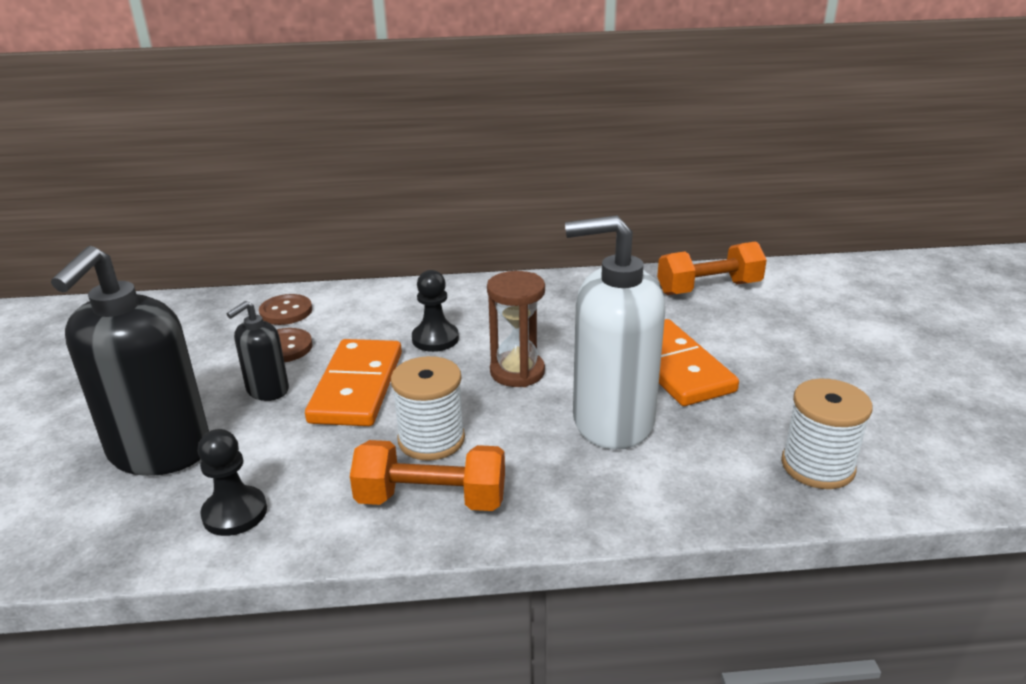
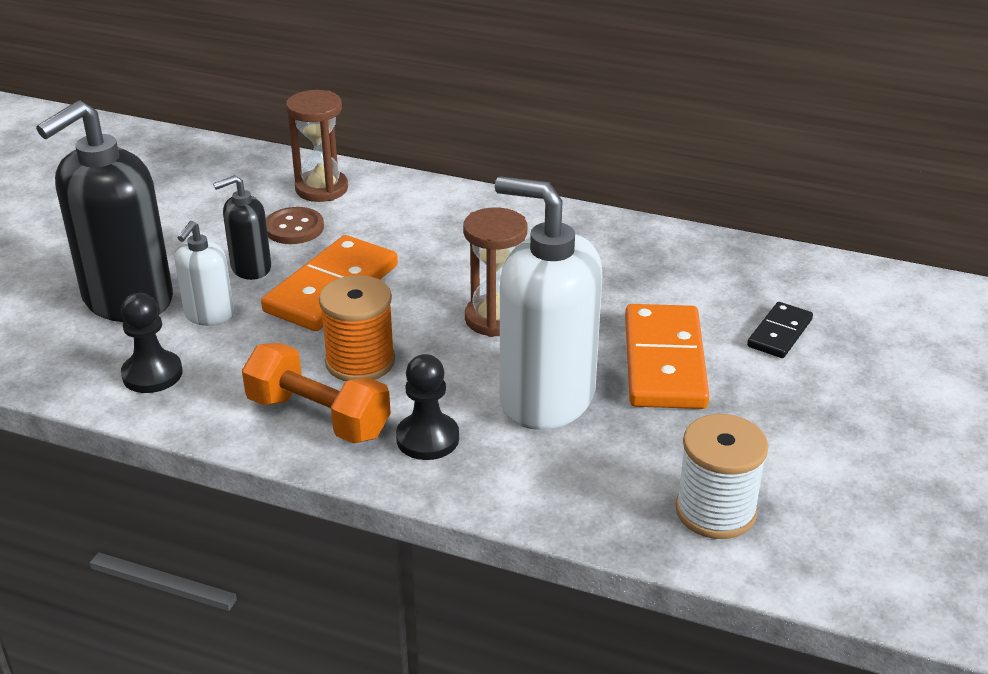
camera: 25 degrees right, 5 degrees up
brown button [259,294,312,325] -> brown hourglass [286,90,348,202]
white spool [391,356,465,461] -> orange spool [319,275,395,381]
black pawn [412,270,459,352] -> black pawn moved to [396,354,459,460]
orange dumbbell [657,241,767,295] -> none
none -> white soap dispenser [174,221,234,326]
none -> black domino [747,302,813,358]

